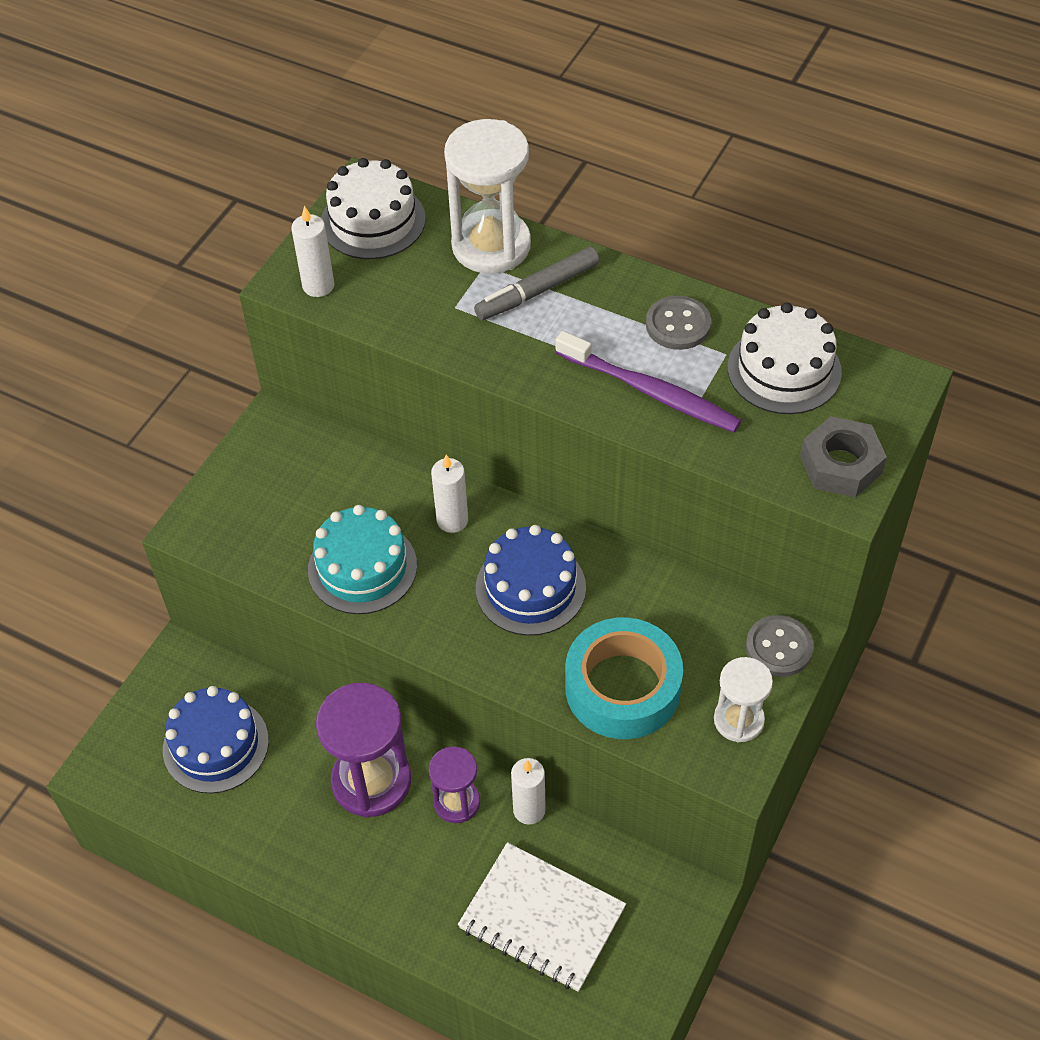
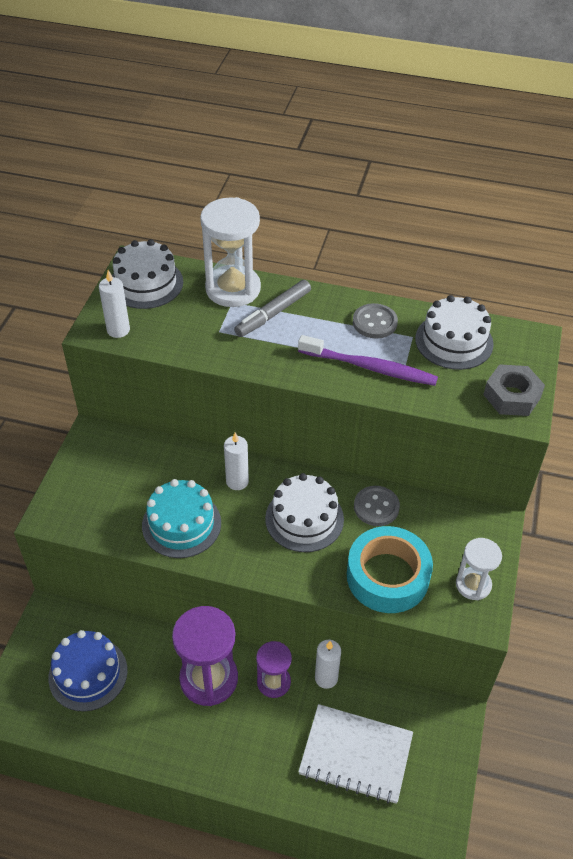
camera: 15 degrees left, 5 degrees down
blue cake [476,525,586,636] -> white cake [265,473,344,552]
grey button [746,615,814,677] -> grey button moved to [354,486,400,526]

